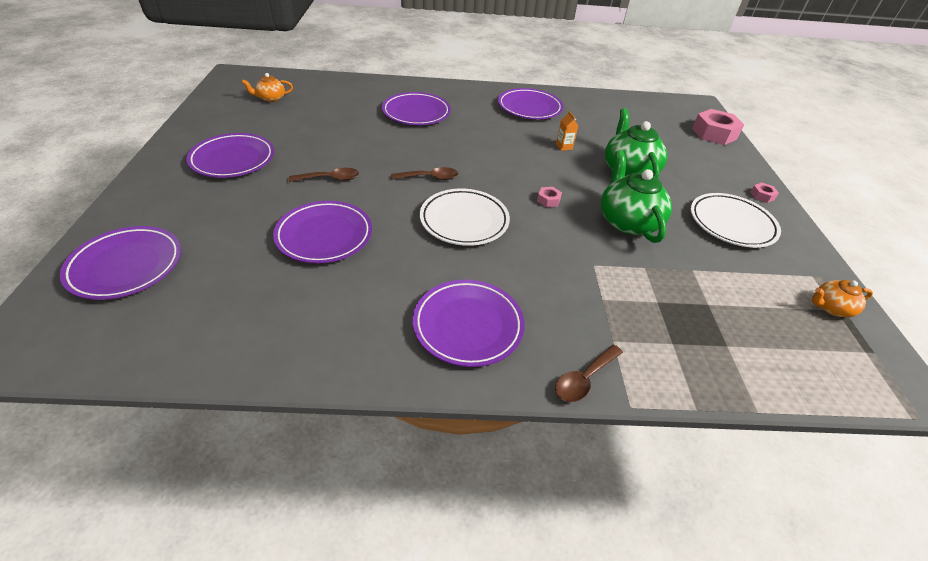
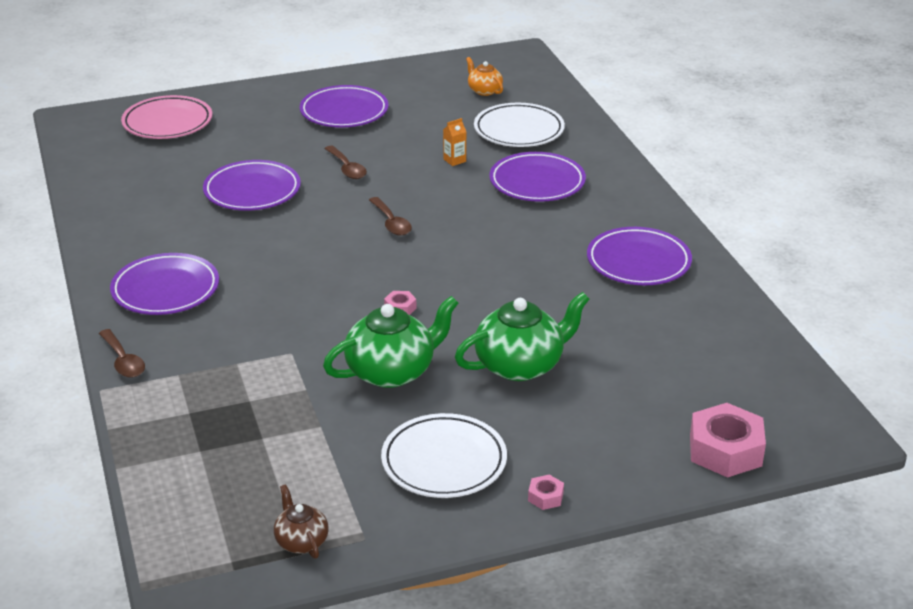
camera: 75 degrees right, 10 degrees down
purple plate [60,226,181,300] -> pink plate [121,95,212,139]
white plate [420,188,510,246] -> white plate moved to [474,103,565,147]
brown spoon [555,345,623,402] -> brown spoon turned 150 degrees counterclockwise [99,329,145,378]
orange carton [556,111,578,151] -> orange carton moved to [443,118,466,166]
orange teapot [812,280,873,317] -> brown teapot [274,484,329,559]

